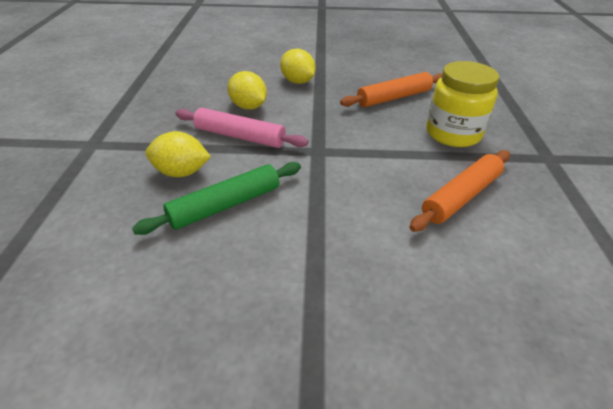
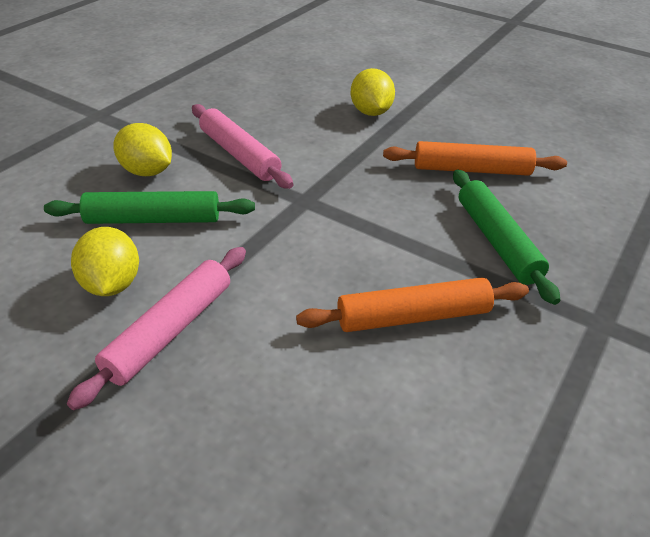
camera: 30 degrees right, 0 degrees up
yellow lemon [227,71,267,110] -> yellow lemon moved to [71,227,139,296]
yellow jar [426,61,499,147] -> green rolling pin [453,170,560,305]
none -> pink rolling pin [67,247,246,410]

